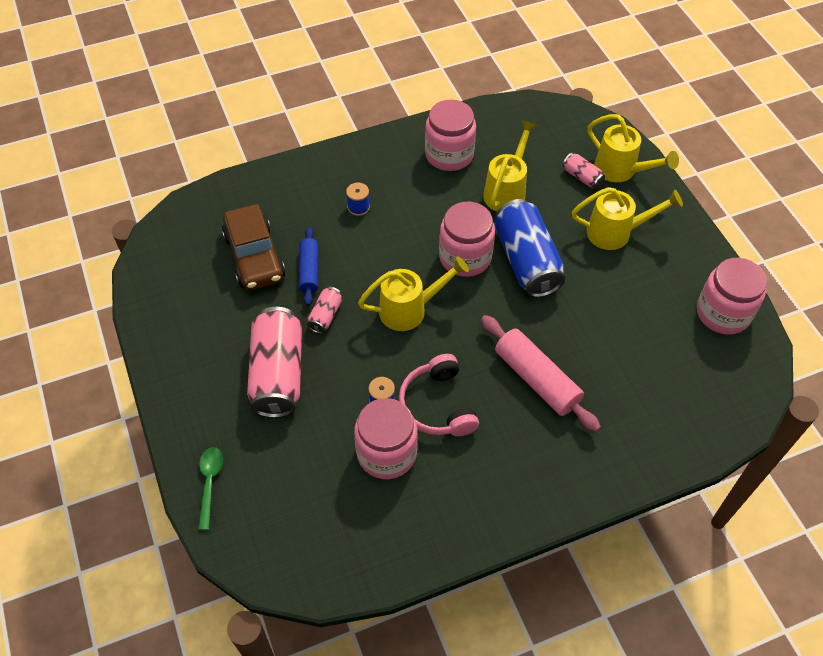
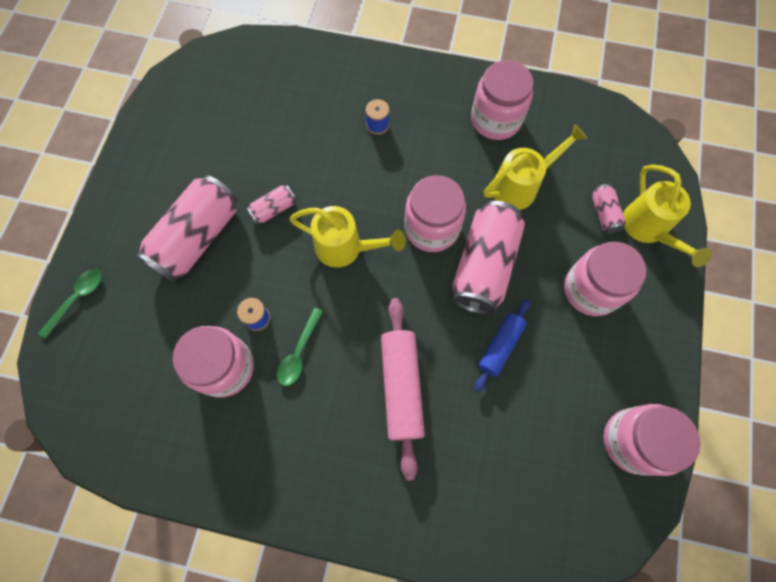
camera: 35 degrees right, 15 degrees up
brown car [222,204,285,290] -> none
blue rolling pin [299,227,319,306] -> blue rolling pin moved to [474,299,530,392]
pink headphones [399,354,479,436] -> green spoon [277,308,323,386]
blue can [494,199,565,298] -> pink can [452,201,525,315]
yellow watering can [572,187,683,250] -> pink jar [564,242,646,316]

